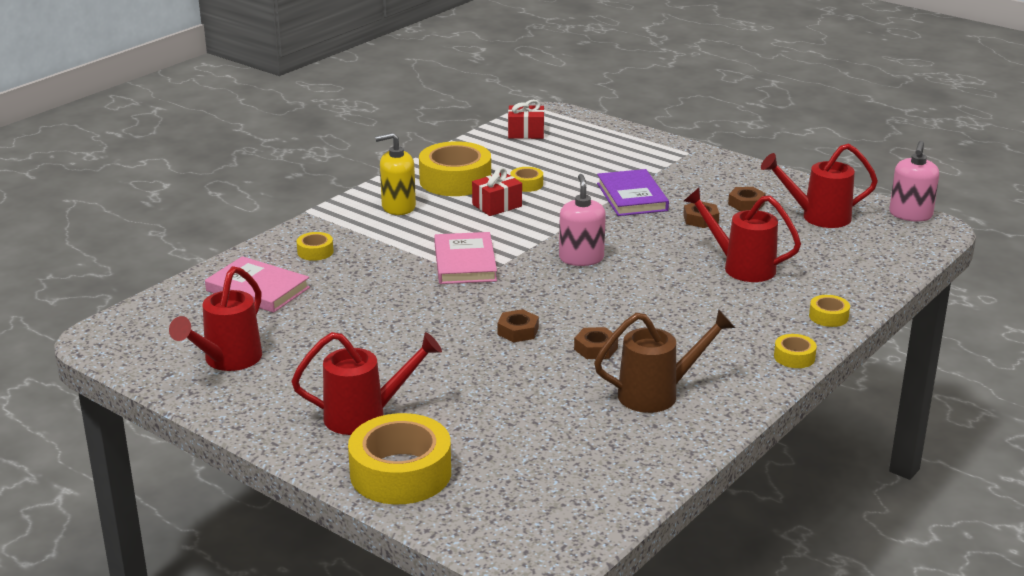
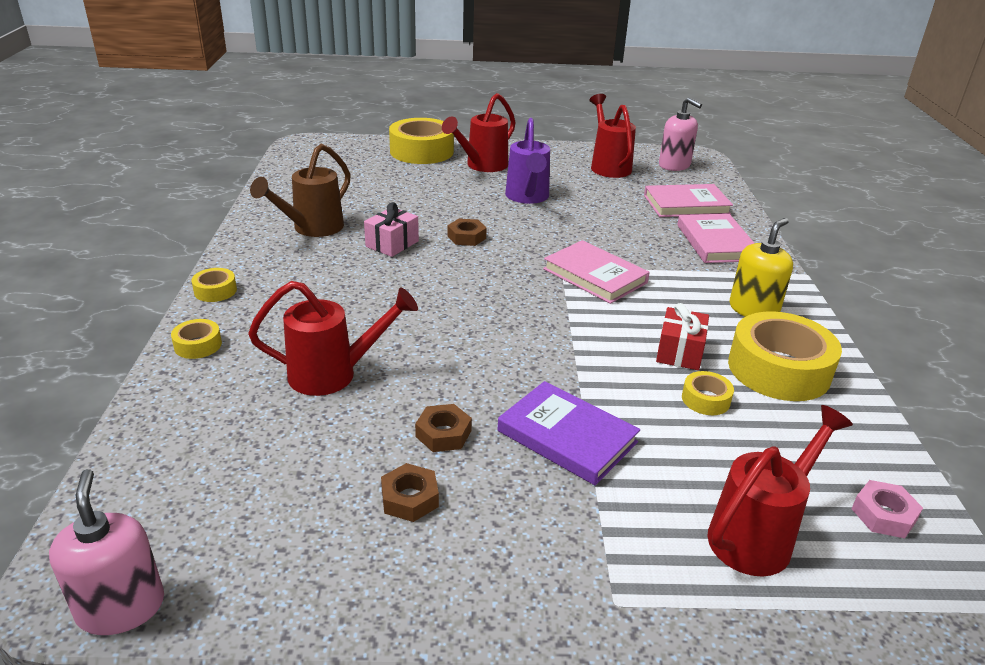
camera: 140 degrees right, 5 degrees up
yellow tape [296,232,334,261] -> pink book [677,214,754,263]
red gift [508,100,544,139] -> pink nut [852,480,923,538]
pink soap dispenser [559,174,606,266] -> pink soap dispenser moved to [659,97,702,171]
brown nut [574,327,618,359] -> pink gift [364,202,419,257]
red watering can [761,143,878,228] -> red watering can moved to [708,405,853,577]
none -> purple watering can [505,118,550,204]

